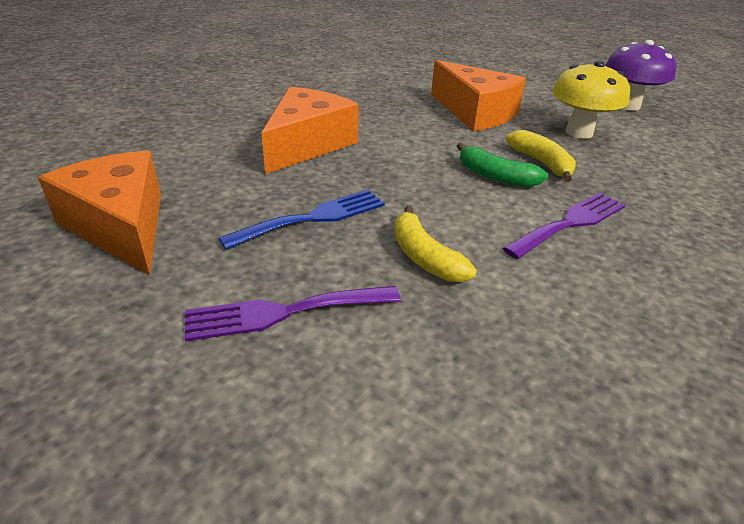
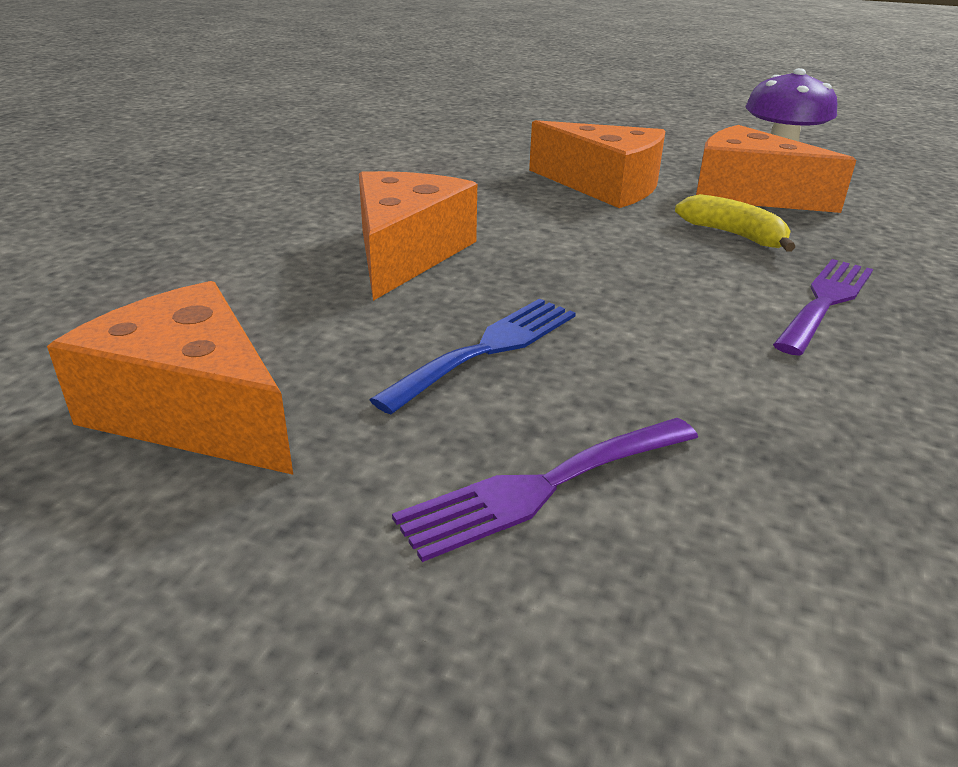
camera: 15 degrees left, 5 degrees down
yellow banana [394,205,477,282] -> none
green banana [457,143,548,187] -> none
yellow mushroom [552,61,630,139] -> orange cheese [696,125,856,213]

